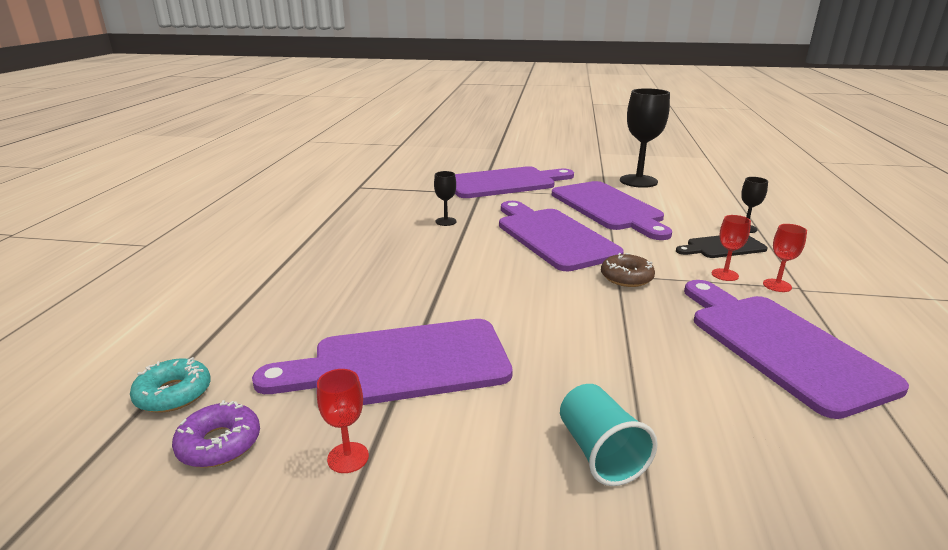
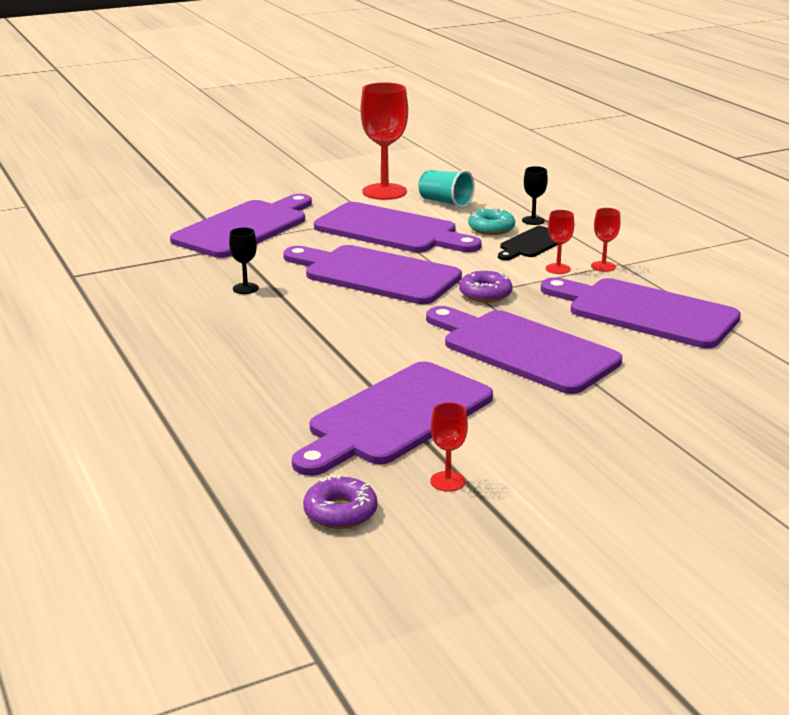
camera: 35 degrees left, 0 degrees up
turquoise donut [130,357,211,413] -> turquoise donut moved to [468,207,515,235]
turquoise cup [560,384,658,486] -> turquoise cup moved to [418,170,475,208]
brown donut [601,253,655,287] -> purple donut [459,270,513,302]
black goblet [620,88,670,188] -> red goblet [361,82,408,200]
none -> purple cutting board [426,306,622,394]

